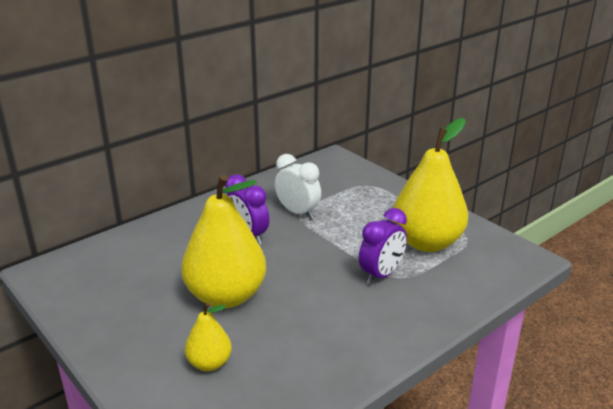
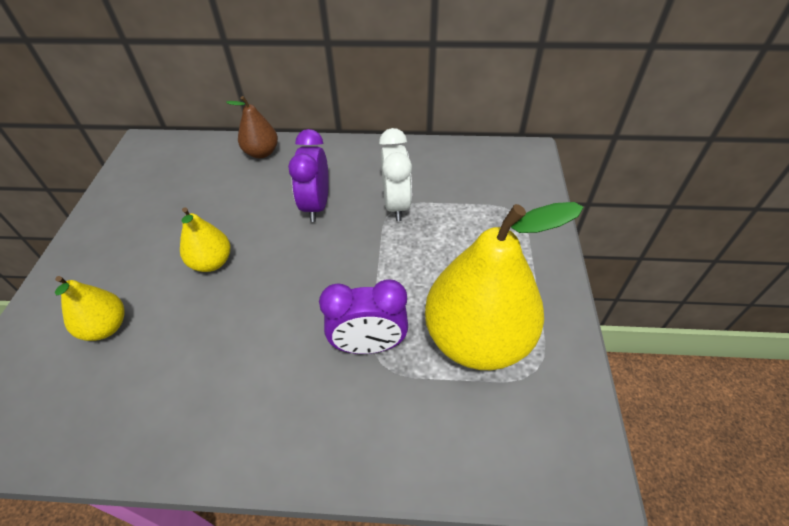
camera: 45 degrees right, 20 degrees up
yellow pear [181,174,266,308] -> yellow pear [180,207,231,272], size x0.49
none -> brown pear [226,96,278,159]

